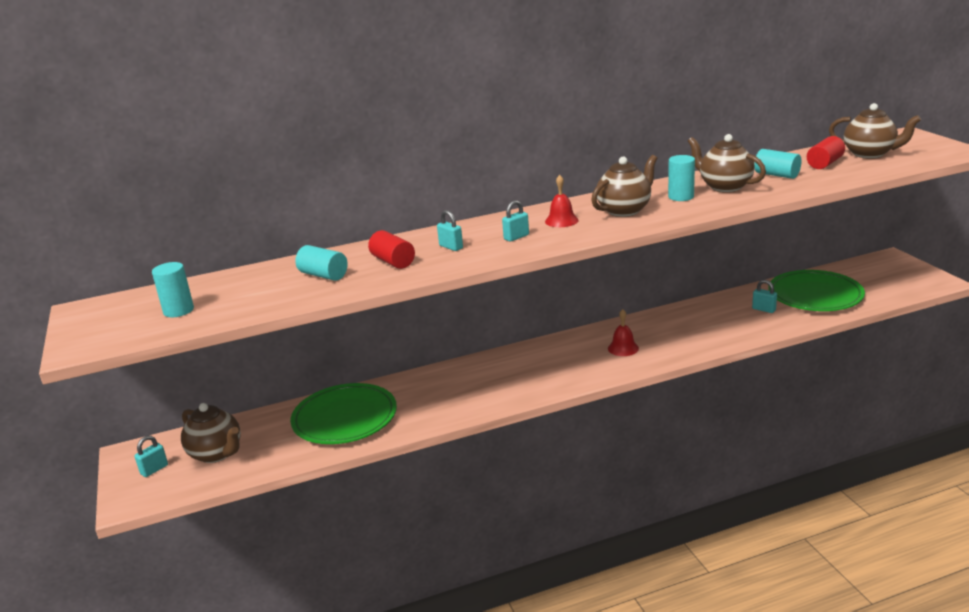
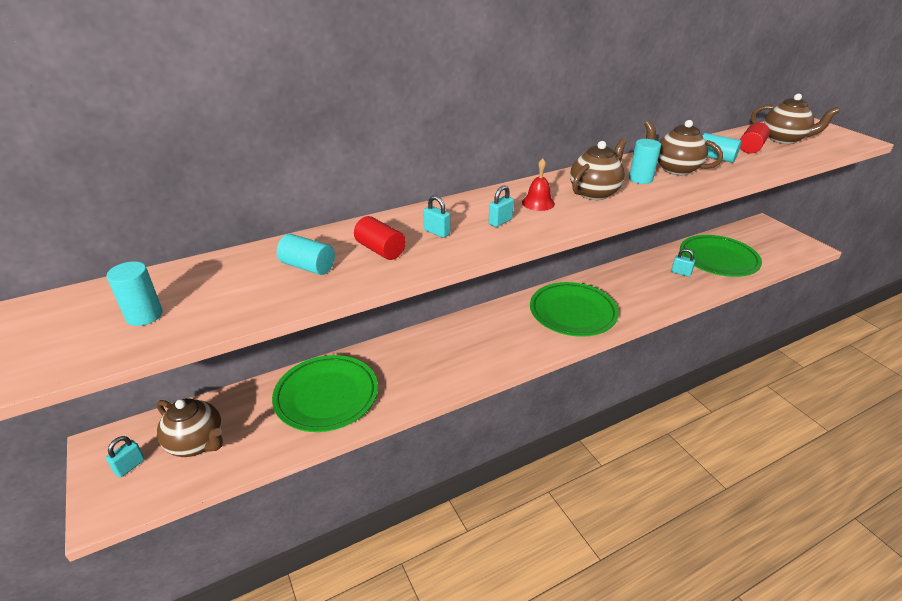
camera: 10 degrees left, 10 degrees up
red bell [608,309,639,356] -> green plate [530,282,619,337]

